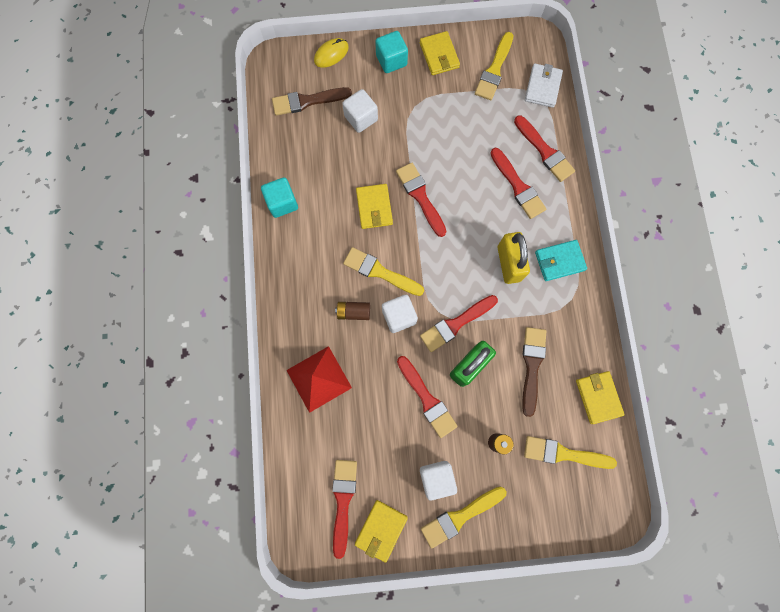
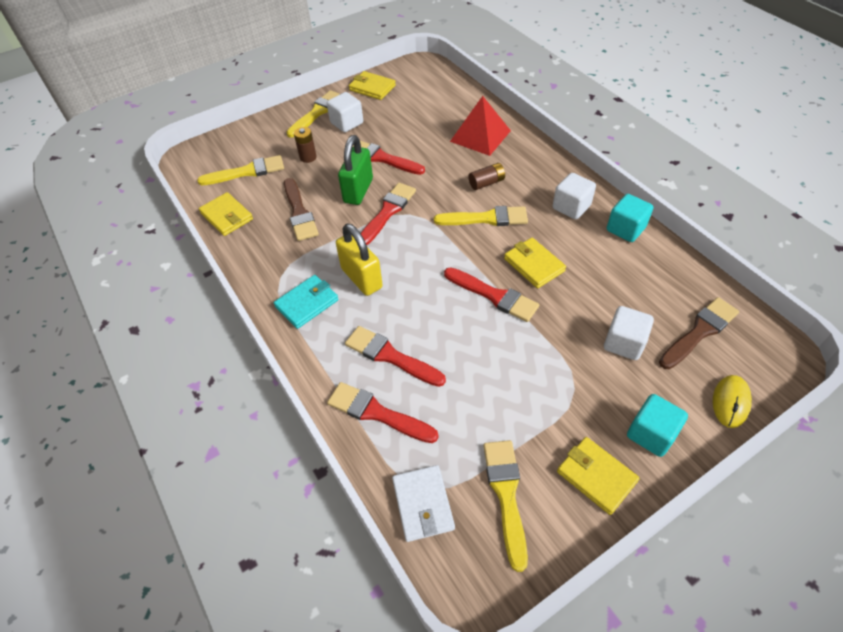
camera: 155 degrees right, 25 degrees down
red brush [332,460,357,559] -> none
yellow wallet [355,500,408,563] -> yellow wallet turned 60 degrees counterclockwise [349,71,396,100]
white cube [382,295,418,333] -> white cube moved to [553,173,596,220]

